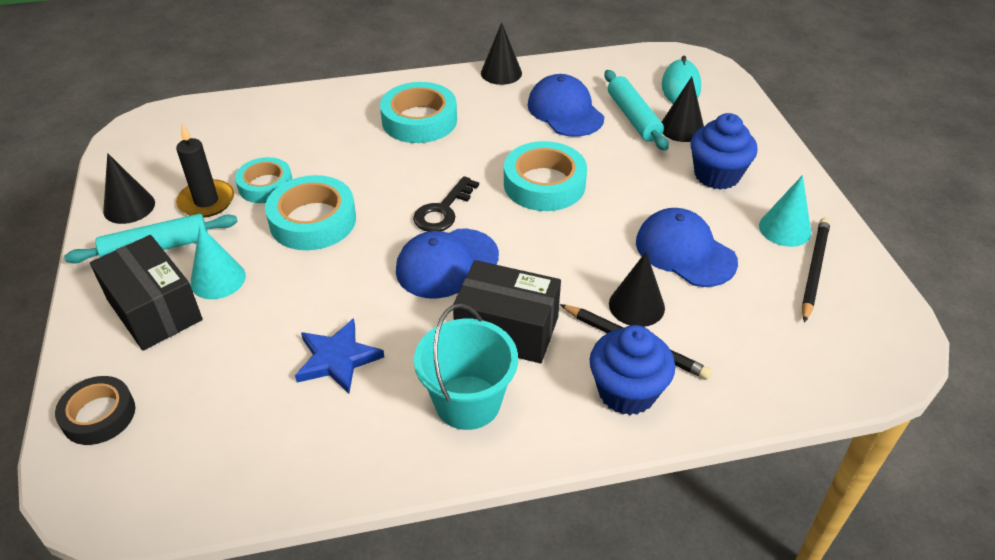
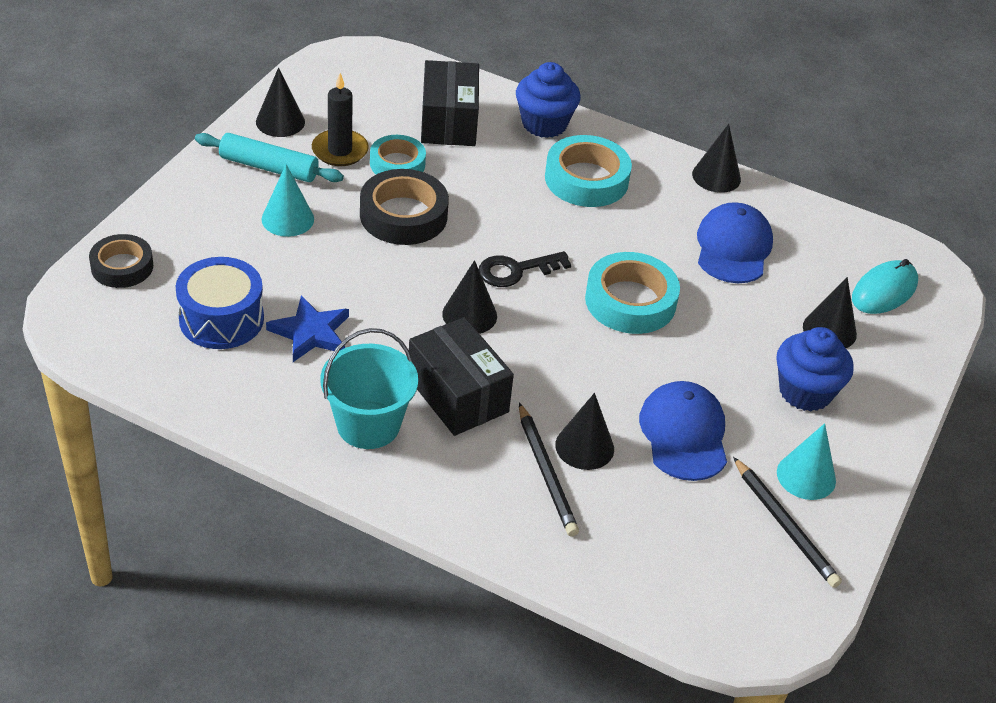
camera: 35 degrees right, 0 degrees up
black box [90,235,203,351] -> black box moved to [421,60,479,146]
turquoise tape [265,175,356,250] -> black tape [360,169,449,245]
blue cap [396,229,499,298] -> black cone [442,260,497,334]
blue cupcake [590,325,675,415] -> blue cupcake moved to [516,62,581,138]
turquoise rolling pin [604,70,669,151] -> none
black pencil [802,218,830,323] -> black pencil turned 90 degrees clockwise [733,457,842,588]
none -> blue drum [176,257,264,349]

